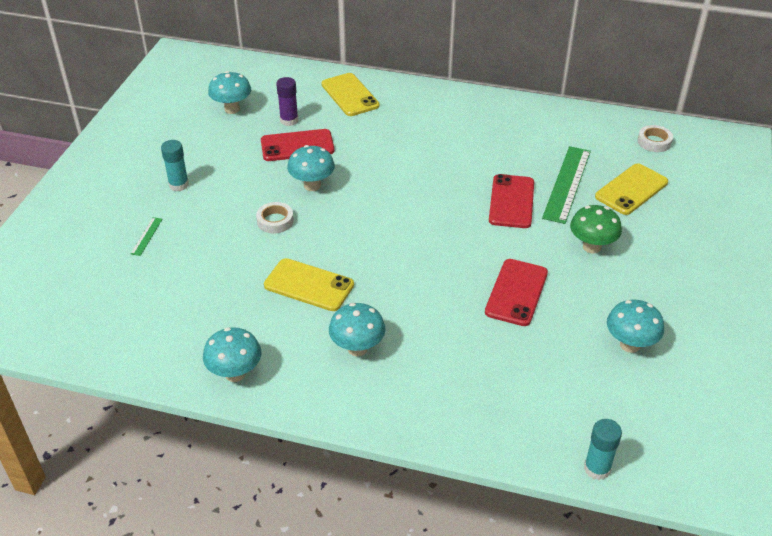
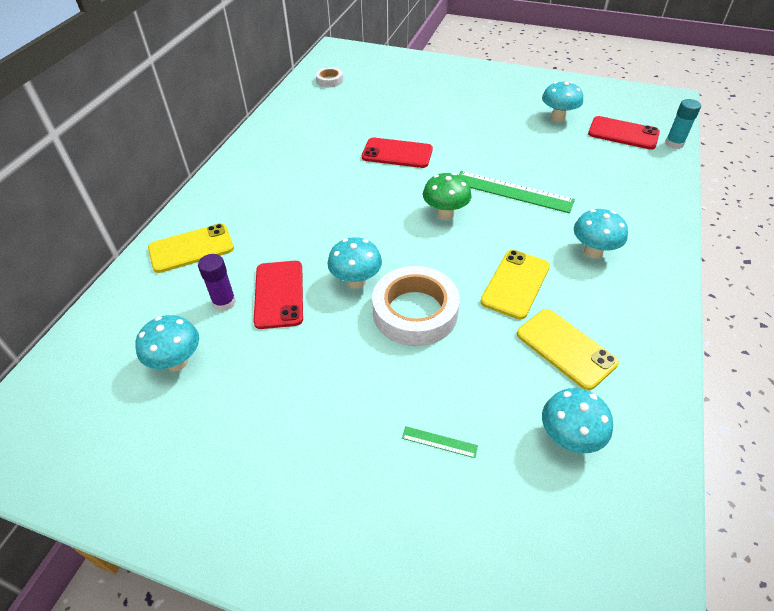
camera: 85 degrees left, 5 degrees up
turquoise glue stick [161,140,189,191] -> none
turquoise mushroom [203,327,261,382] -> turquoise mushroom moved to [542,388,613,453]
white tape [256,202,294,233] -> white tape [372,266,460,346], size x2.05
red phone [485,259,548,326] -> red phone moved to [588,116,660,150]
green ruler [542,146,591,224] -> green ruler moved to [459,171,575,213]
green mushroom [570,205,622,254] -> green mushroom moved to [423,173,472,220]
yellow phone [595,163,668,215] -> yellow phone moved to [517,309,619,390]

